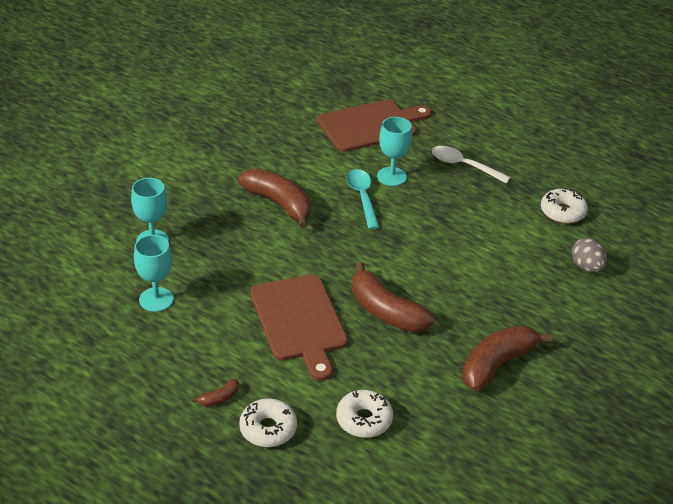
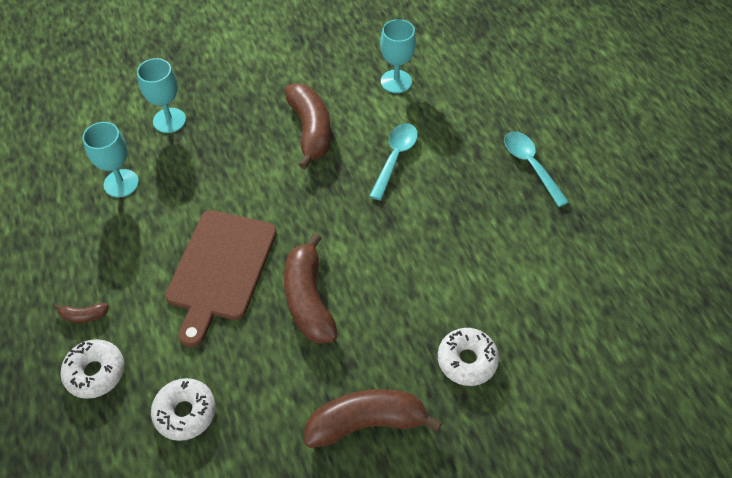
camera: 35 degrees right, 15 degrees up
brown cutting board [317,100,432,152] -> none
turquoise goblet [377,117,412,186] -> turquoise goblet moved to [380,19,416,93]
white spoon [432,146,511,183] -> turquoise spoon [504,131,569,207]
white donut [541,188,588,224] -> white donut moved to [438,328,499,386]
grey egg [572,238,607,272] -> none

